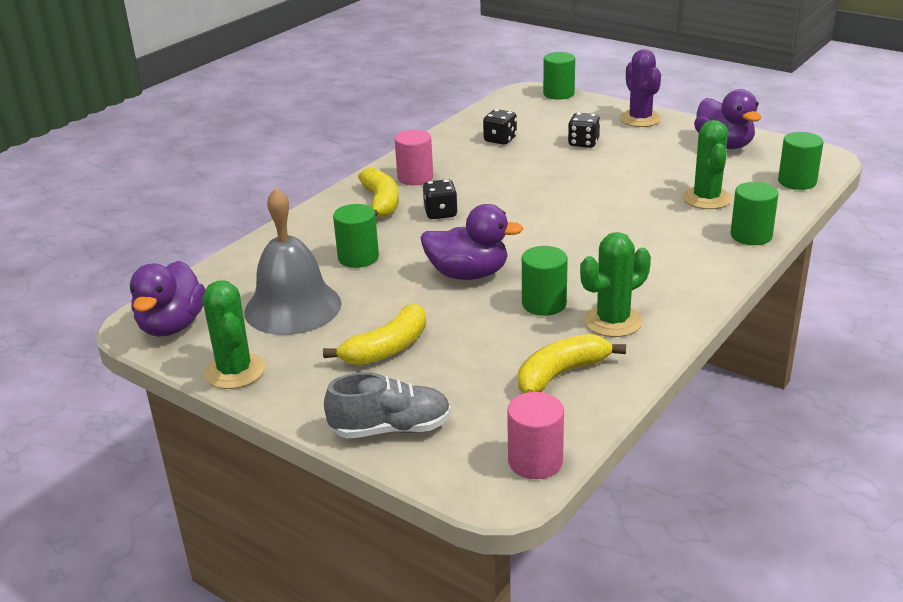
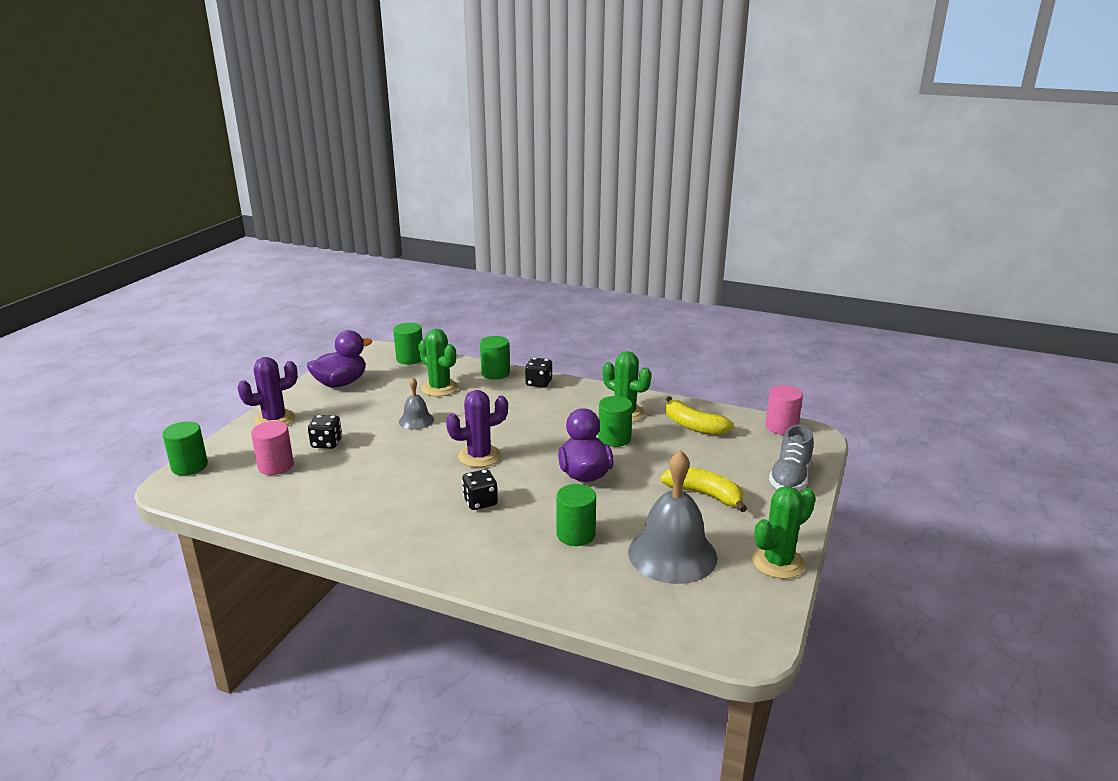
camera: 105 degrees left, 5 degrees down
purple duck [130,261,206,337] -> none
grey shoe [324,372,451,439] -> grey shoe turned 135 degrees counterclockwise [769,425,813,491]
yellow banana [358,168,399,218] -> none
pink cylinder [395,130,433,185] -> pink cylinder moved to [251,421,294,475]
black dice [483,109,517,145] -> black dice moved to [525,358,552,388]
green cactus [682,120,732,209] -> green cactus turned 60 degrees clockwise [418,329,458,397]
none -> grey bell [399,378,434,430]
none -> purple cactus [446,390,508,467]

